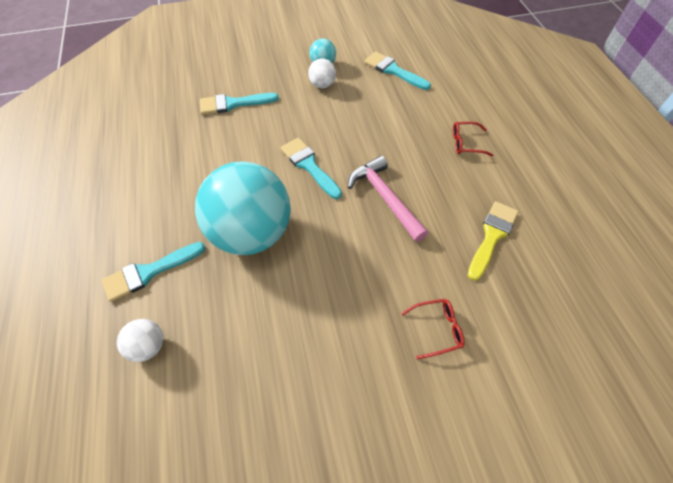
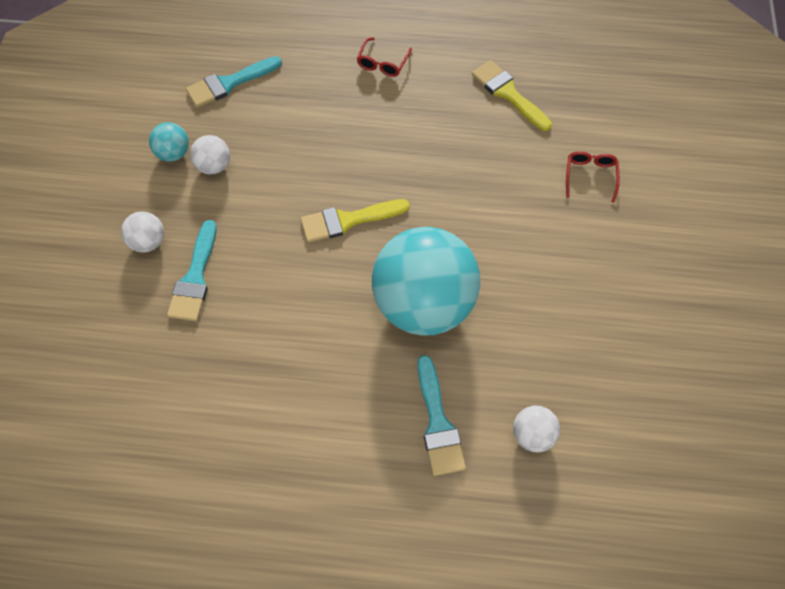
camera: 70 degrees left, 5 degrees up
turquoise brush [281,138,342,199] -> yellow brush [301,199,410,243]
pink hammer [348,156,428,242] -> none
none -> white ball [121,211,164,253]

